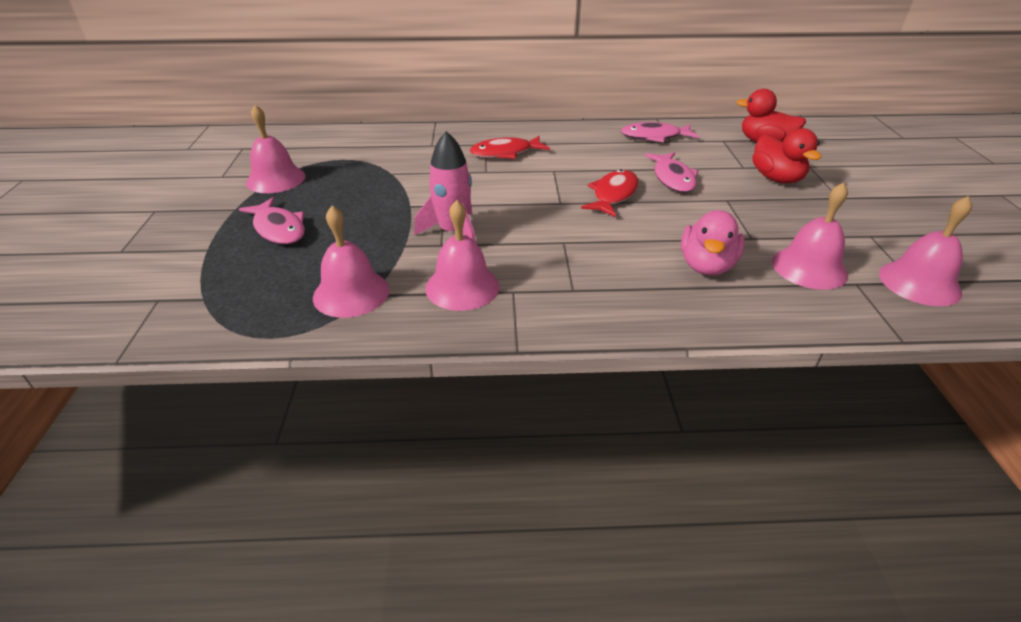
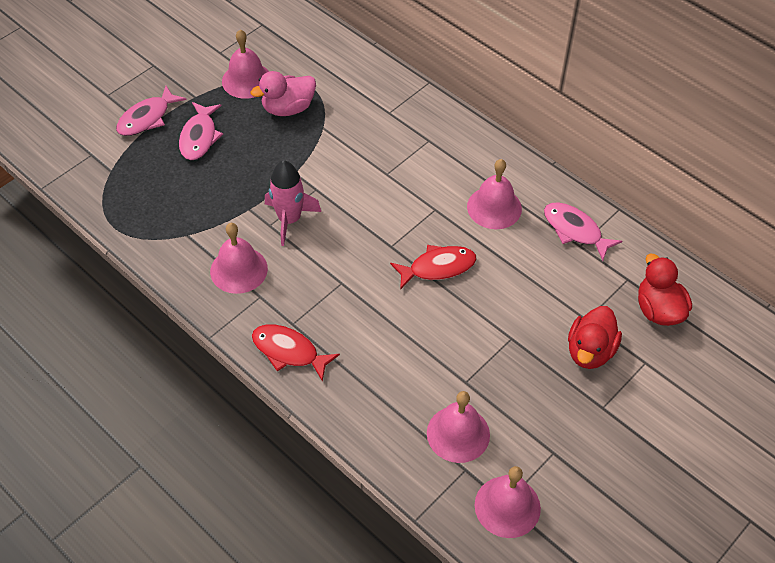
camera: 45 degrees right, 15 degrees up
pink bell [313,206,389,318] -> pink bell moved to [467,159,522,229]
red fish [470,136,550,159] -> red fish moved to [252,324,340,382]
pink fish [645,152,699,193] -> pink fish moved to [116,86,186,136]
pink duck [681,210,745,276] -> pink duck moved to [250,71,316,116]

